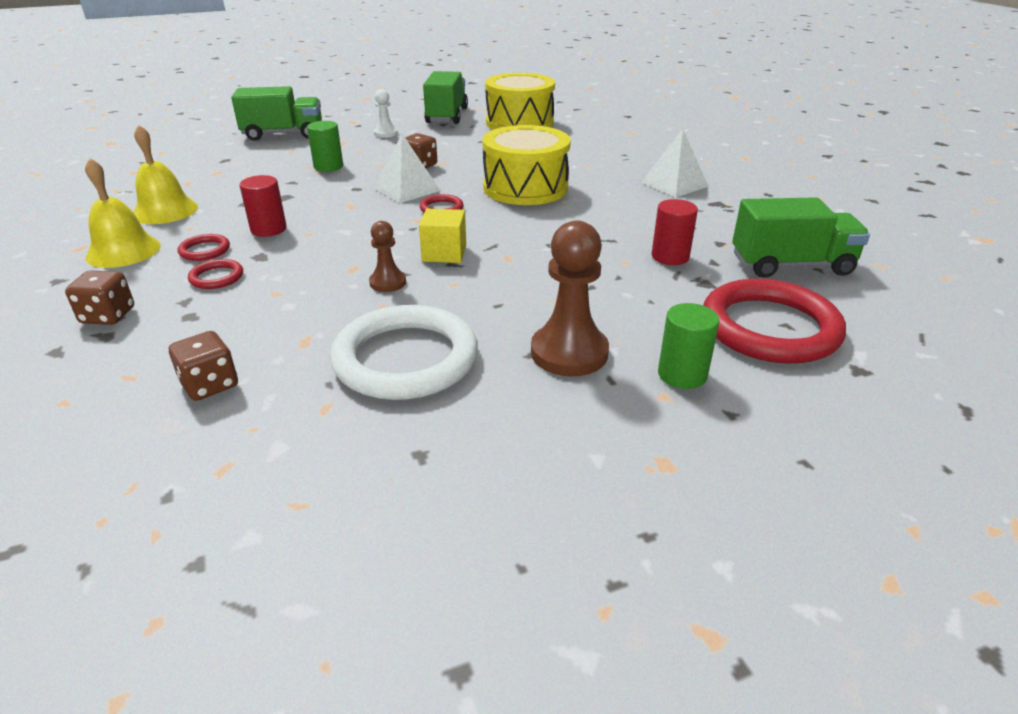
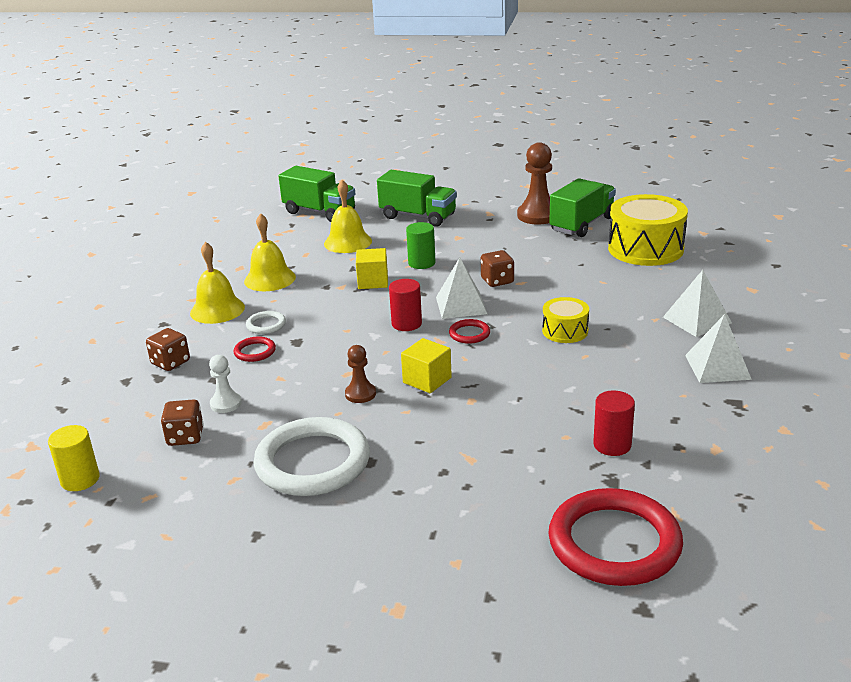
camera: 35 degrees right, 5 degrees down
red ring [178,234,230,261] -> white ring [246,311,286,334]
red cylinder [239,175,287,237] -> red cylinder moved to [389,279,422,331]
white pawn [374,89,398,138] -> white pawn moved to [209,355,242,413]
yellow drum [482,125,571,205] -> yellow drum [542,297,589,343], size x0.53
brown pawn [531,220,609,376] -> brown pawn moved to [517,142,552,225]
green cylinder [658,303,719,389] -> none
green truck [732,197,870,278] -> green truck moved to [278,166,355,222]
none -> yellow cylinder [48,425,100,491]
none -> yellow bell [324,180,372,253]
none -> yellow cube [356,248,388,289]
none -> white pyramid [663,270,732,337]

